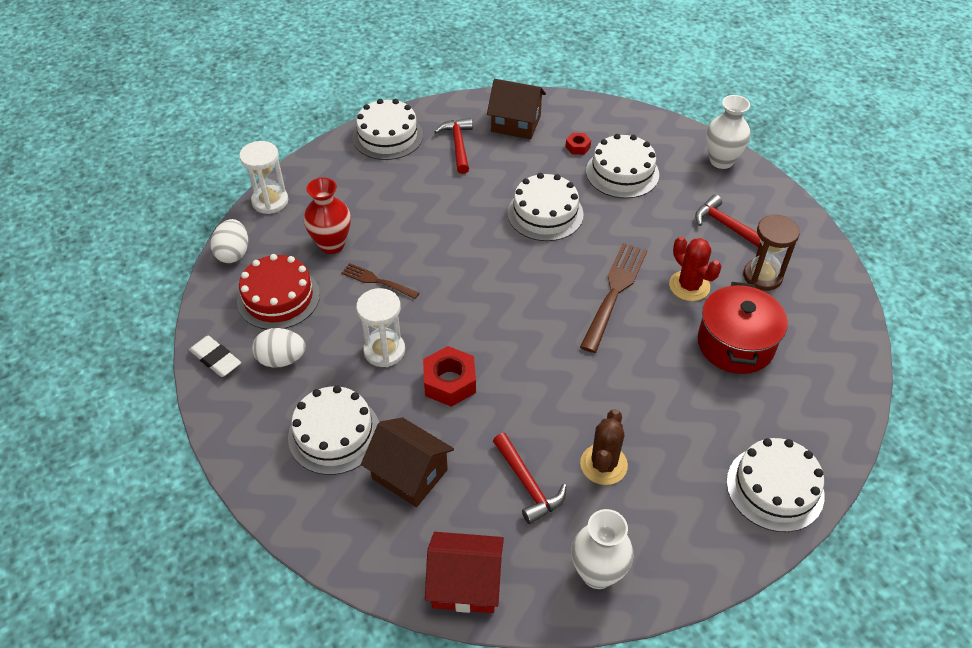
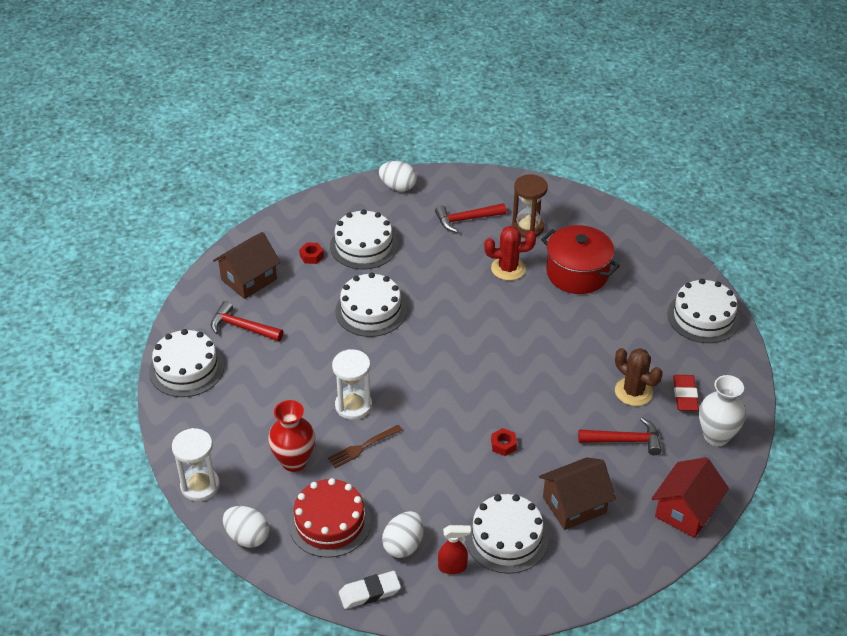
camera: 60 degrees left, 5 degrees down
white hourglass [356,288,405,367] -> white hourglass moved to [332,349,372,420]
red nut [423,346,476,407] -> red nut [491,428,517,456], size x0.53
brown fork [580,243,647,353] -> none
white vase [706,95,750,169] -> white egg [379,161,417,191]
none -> red spray bottle [438,525,471,574]
none -> red eraser [673,375,699,411]

